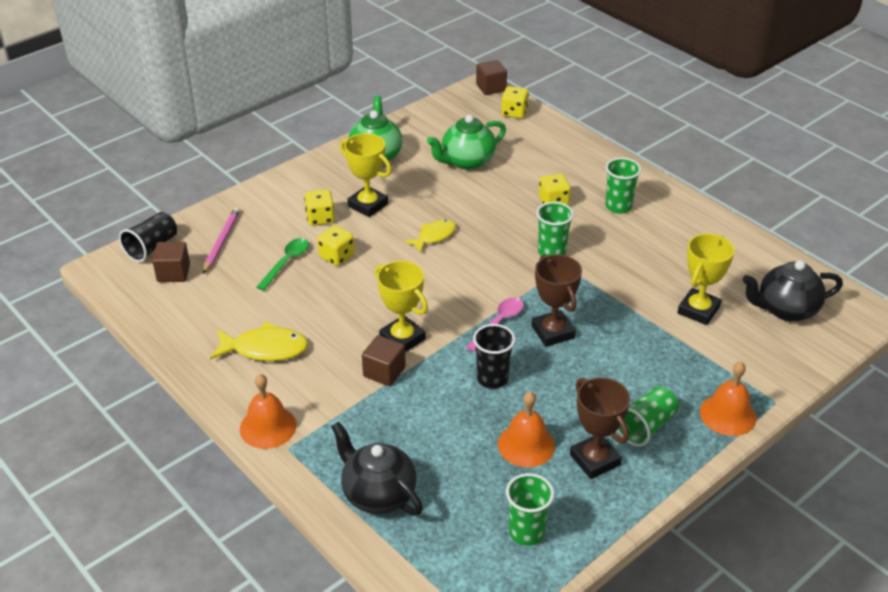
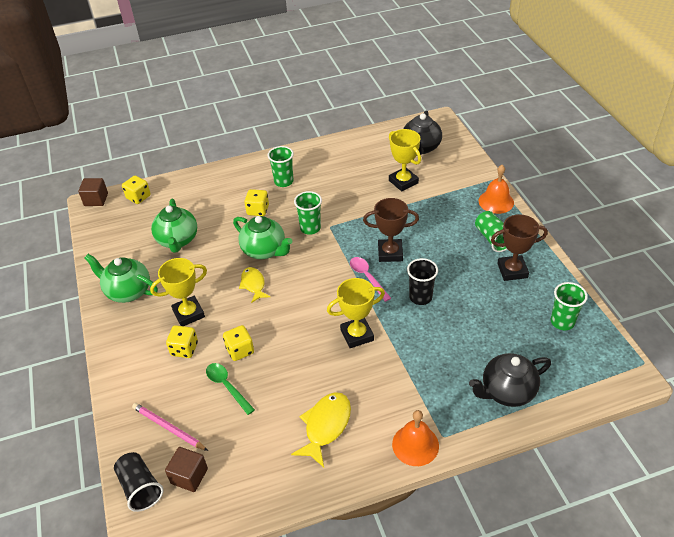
camera: 65 degrees left, 5 degrees up
brown cube [362,335,406,386] -> none
orange bell [498,392,555,467] -> none
none -> green teapot [233,216,292,259]

